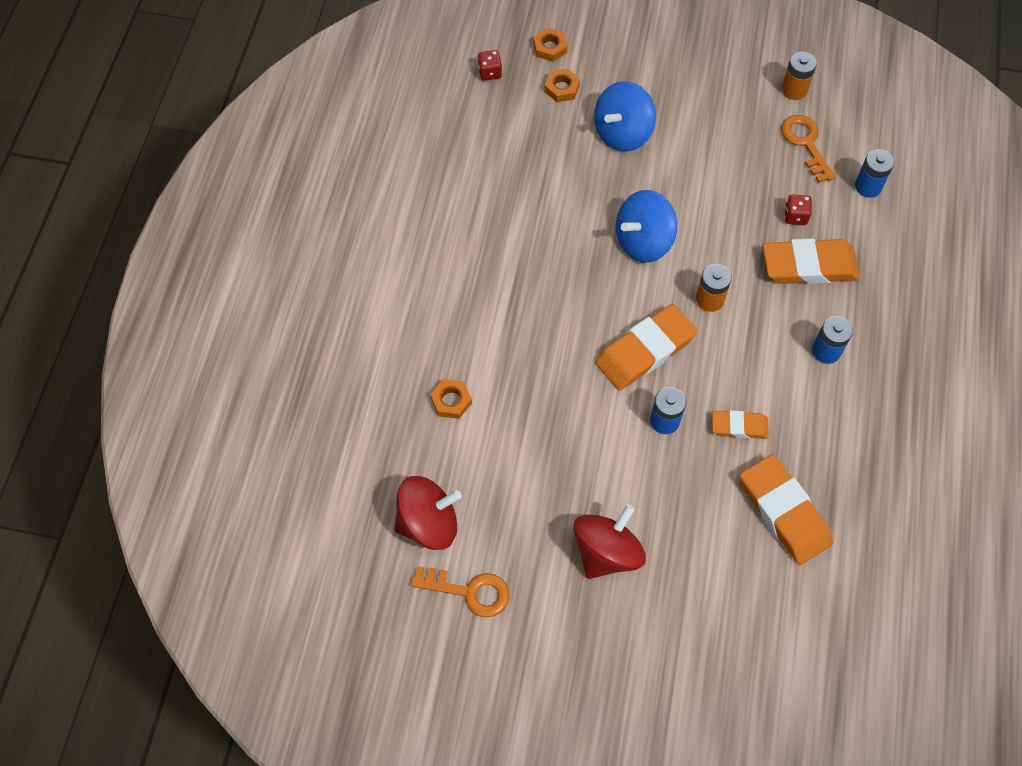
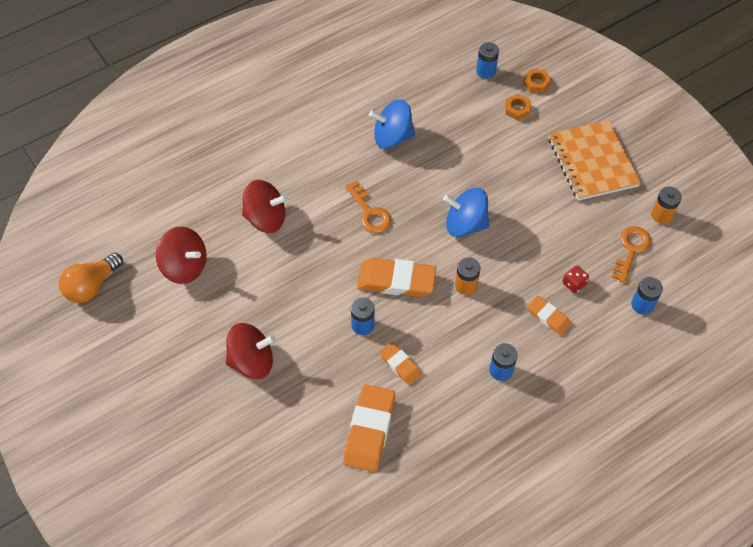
camera: 45 degrees right, 5 degrees down
orange key [410,566,510,617] -> orange key moved to [345,181,391,233]
orange nut [430,379,472,419] -> red spinning top [242,180,288,233]
red dice [477,50,502,81] -> blue battery [476,42,499,79]
blue spinning top [594,81,656,152] -> blue spinning top moved to [369,100,415,149]
orange eraser [763,238,860,284] -> orange eraser [527,296,571,335], size x0.56
none -> orange light bulb [59,253,123,303]
none -> orange notebook [549,120,641,201]

